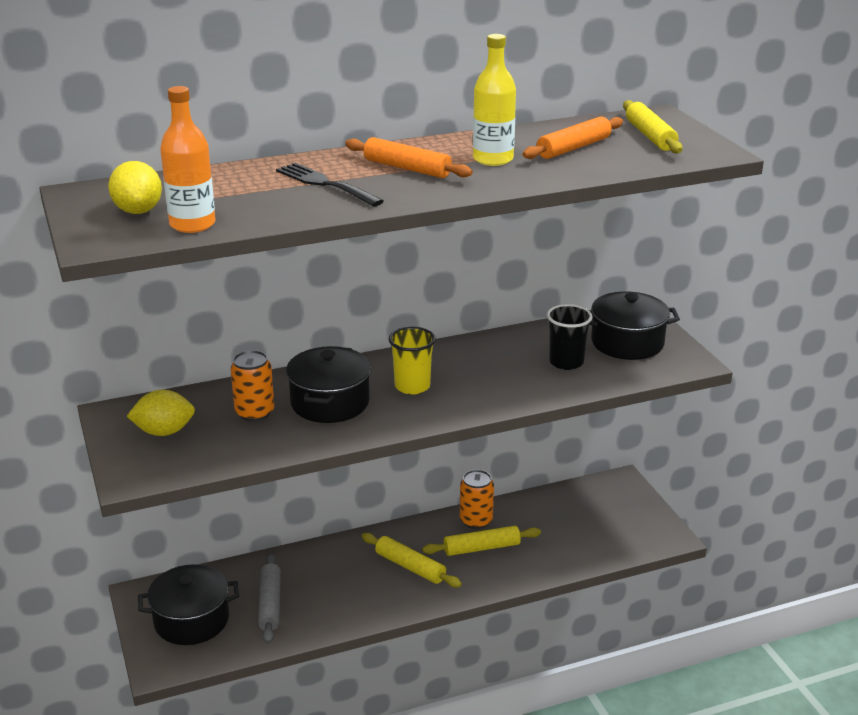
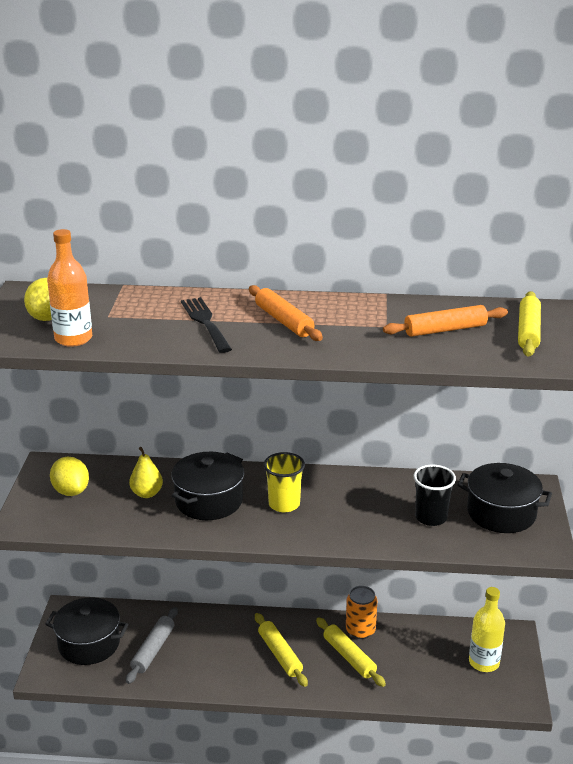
camera: 25 degrees right, 0 degrees up
yellow lemon [127,390,195,436] -> yellow lemon turned 45 degrees clockwise [50,457,89,496]
orange can [231,350,274,421] -> yellow pear [129,447,163,498]
yellow rolling pin [422,526,541,556] -> yellow rolling pin turned 45 degrees clockwise [316,617,386,687]
yellow bottle [473,34,516,166] -> yellow bottle moved to [469,587,505,672]

